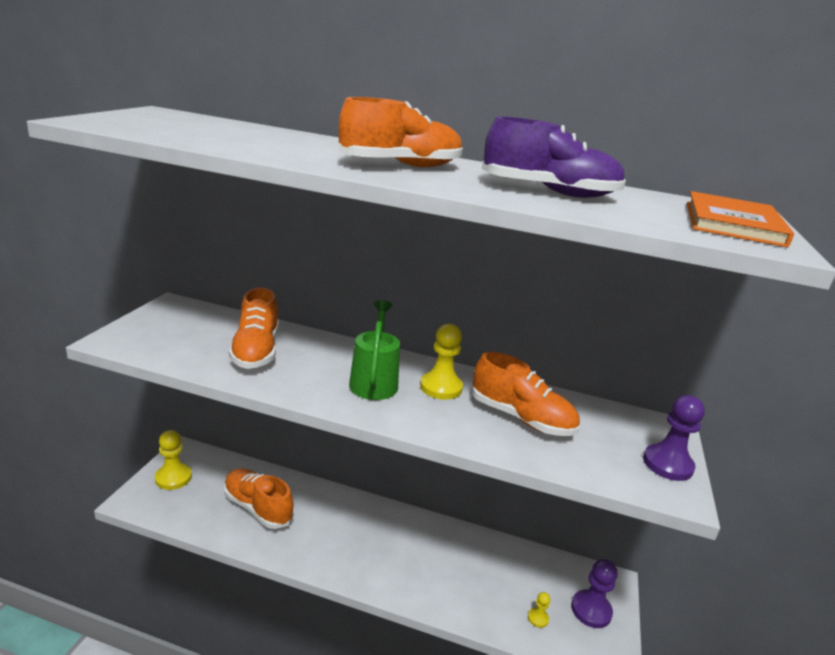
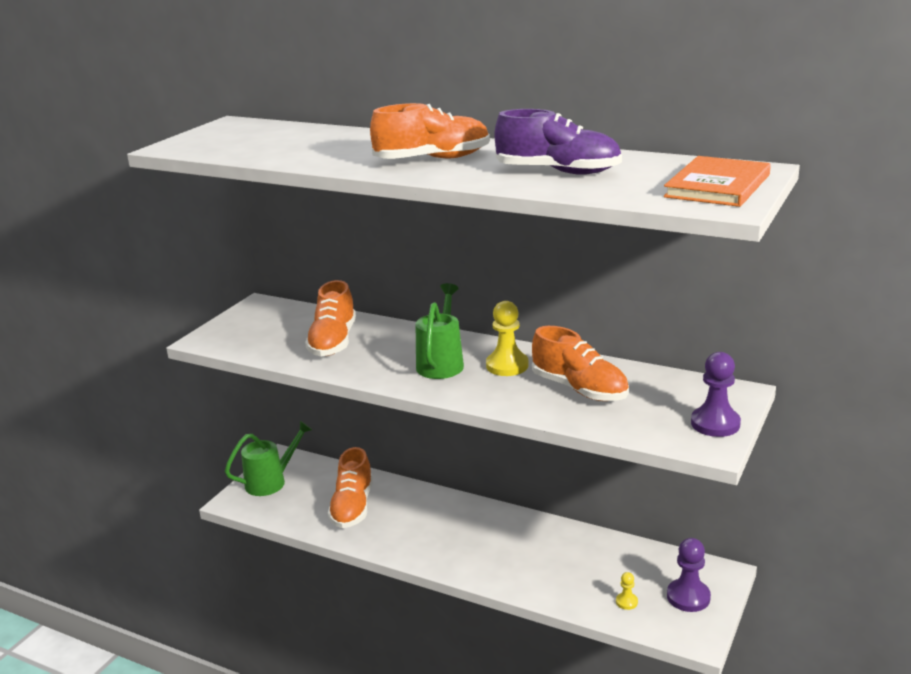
camera: 15 degrees right, 0 degrees up
yellow pawn [155,430,192,490] -> green watering can [225,421,312,496]
orange shoe [224,468,294,529] -> orange shoe turned 135 degrees counterclockwise [328,447,373,528]

